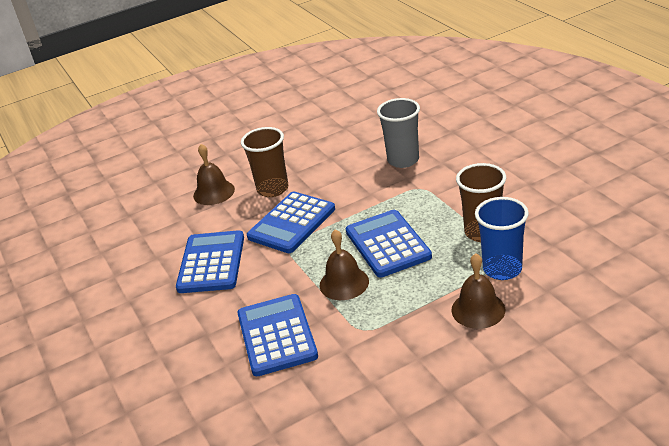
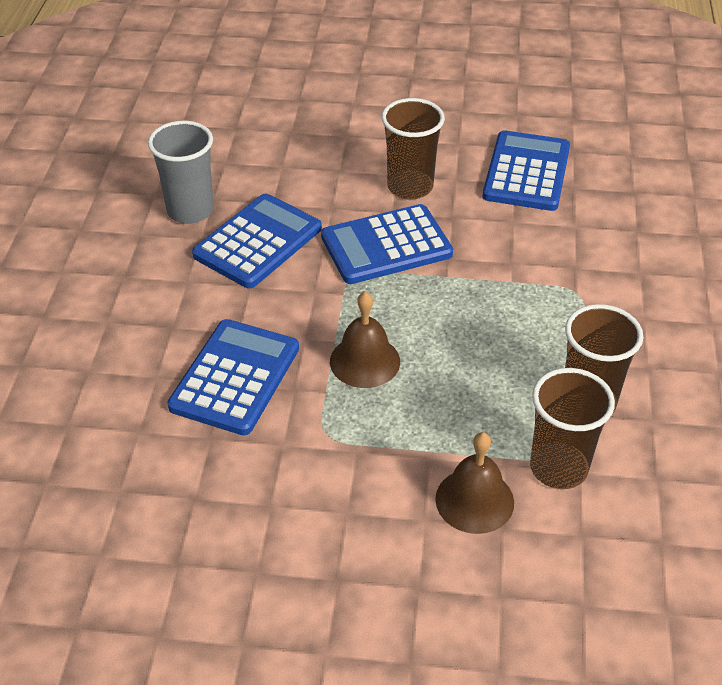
camera: 30 degrees right, 10 degrees up
brown bell [193,144,235,205] -> none
blue calculator [346,210,432,278] -> blue calculator moved to [483,130,570,211]
grey cup [377,98,420,168] -> grey cup moved to [148,121,214,224]
blue cup [475,197,529,280] -> brown cup [530,368,615,489]

